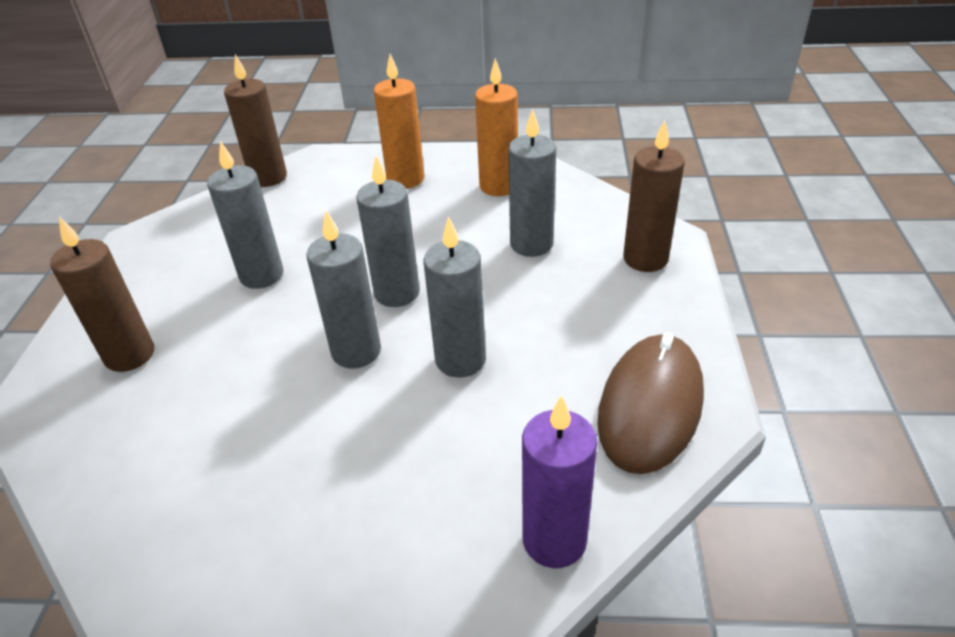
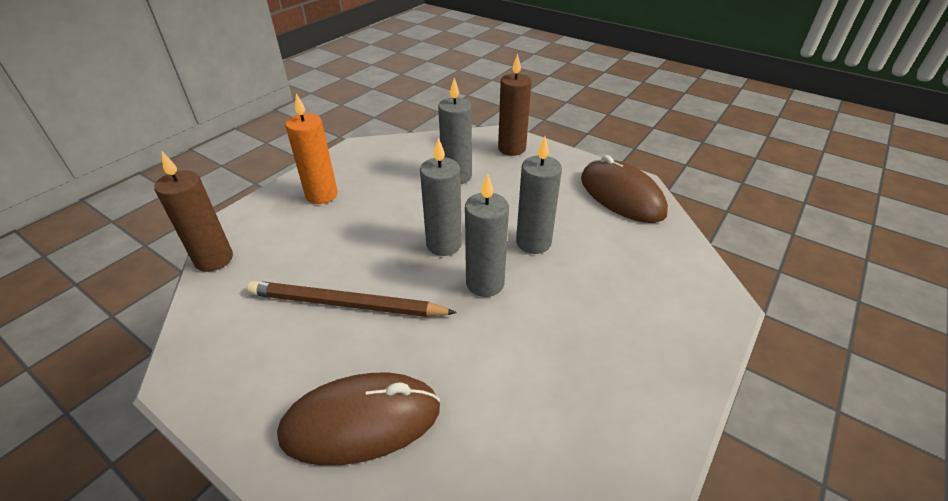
camera: 60 degrees left, 0 degrees up
brown candle [50,217,154,372] -> brown mouse [277,373,440,465]
grey candle [207,141,284,289] -> brown pencil [247,281,457,317]
orange candle [475,58,518,196] -> none
purple candle [522,395,597,568] -> none

